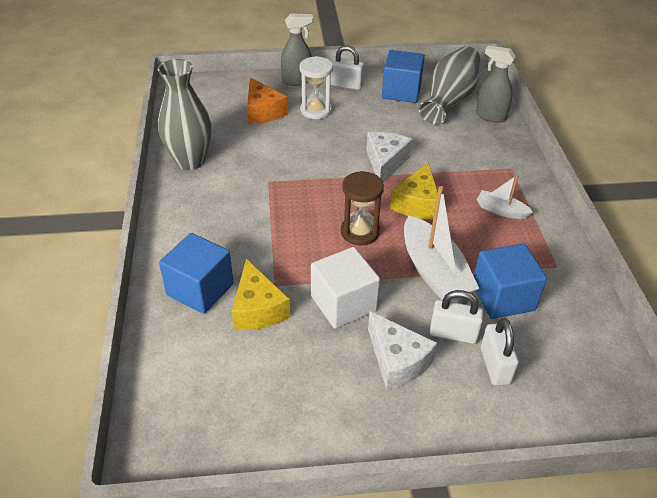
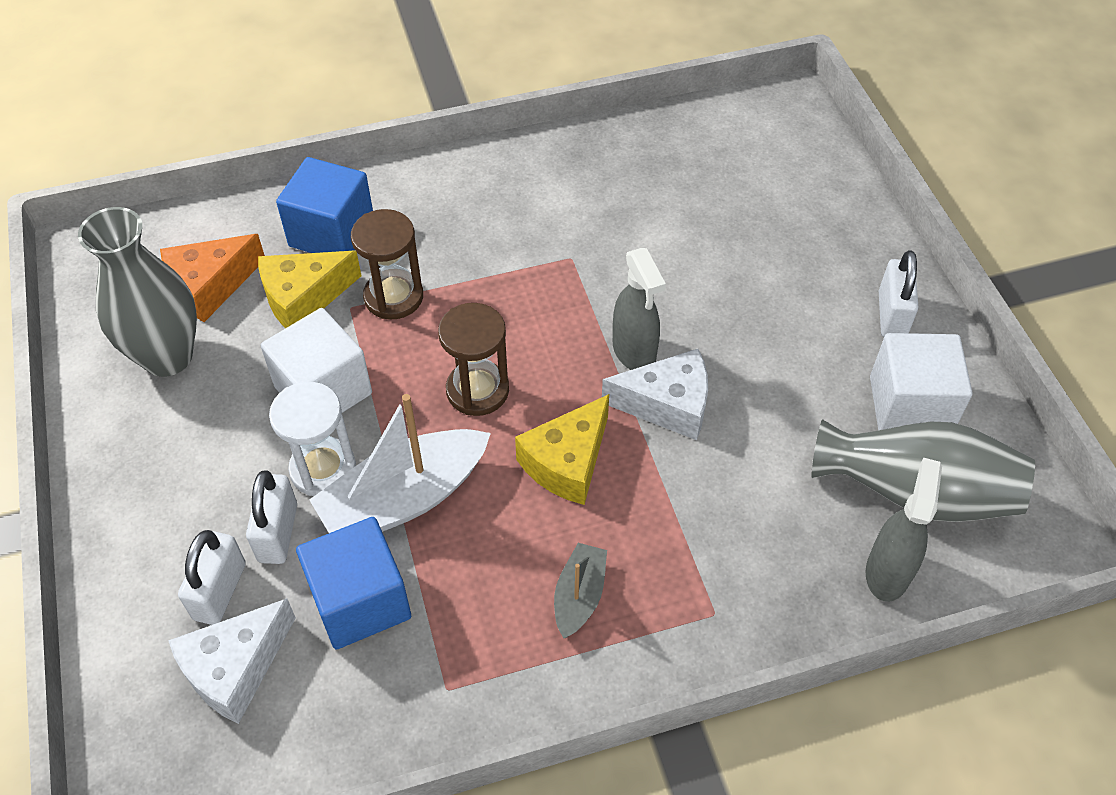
camera: 80 degrees right, 10 degrees up
grey vase [158,59,212,170] -> grey vase moved to [78,207,197,377]
orange cheese [247,77,288,124] -> orange cheese moved to [160,234,265,322]
grey spray bottle [281,14,313,86] -> grey spray bottle moved to [613,248,666,370]
white hourglass [299,56,333,119] -> white hourglass moved to [269,382,356,496]
white cheese [368,311,437,390] -> white cheese moved to [168,598,296,724]
blue cube [382,50,425,103] -> white cube [870,333,973,430]
yellow cheese [390,162,438,219] -> yellow cheese turned 60 degrees counterclockwise [515,394,609,505]
white boat [477,175,533,219] -> grey boat [554,543,607,638]
white padlock [481,318,519,386] -> white padlock turned 60 degrees counterclockwise [178,530,246,625]
none -> brown hourglass [351,209,423,320]

